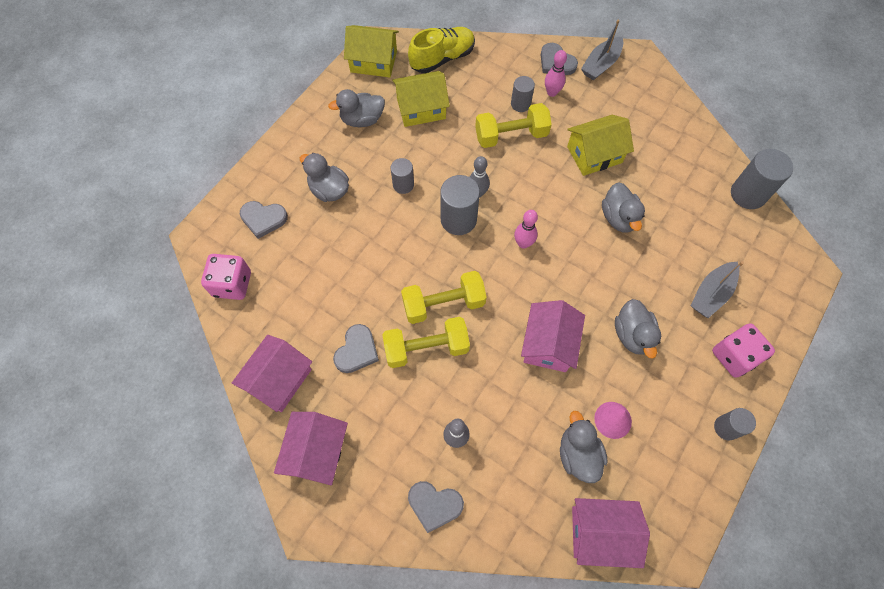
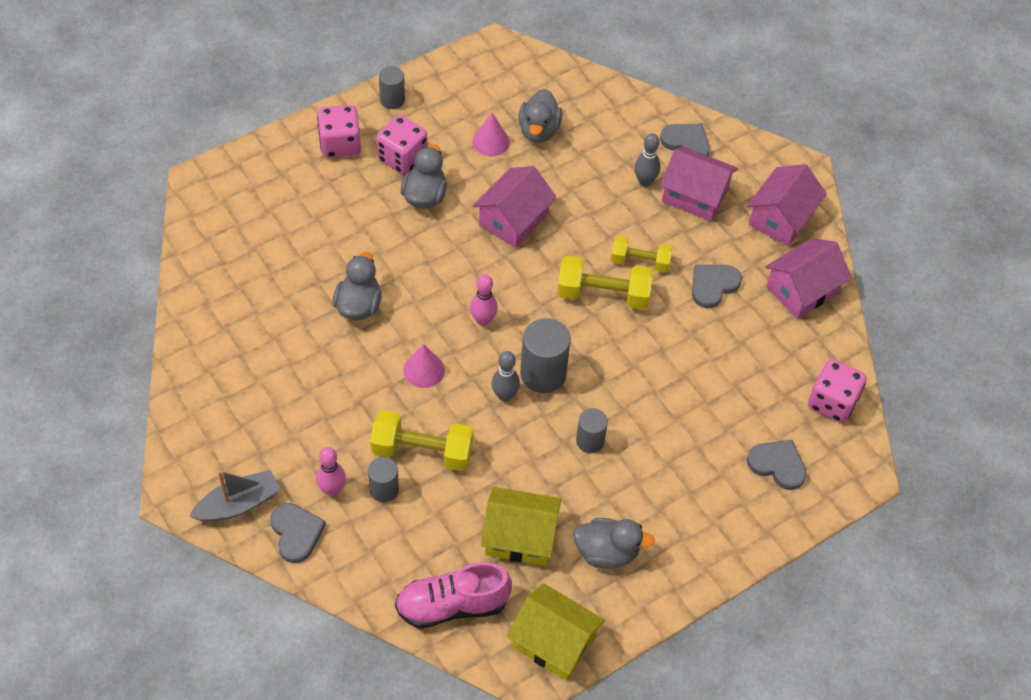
camera: 160 degrees left, 10 degrees down
grey duck [300,153,349,202] -> none
yellow dumbbell [382,317,470,368] -> yellow dumbbell [611,236,672,272], size x0.65
yellow shoe [408,27,475,73] -> pink shoe [395,562,512,629]
yellow house [567,115,634,176] -> none
pink house [572,498,650,568] -> pink house moved to [660,146,738,221]
grey boat [690,261,744,318] -> none
grey cylinder [731,149,793,209] -> none
none -> pink dice [376,115,427,175]
none -> pink cone [403,344,445,388]

